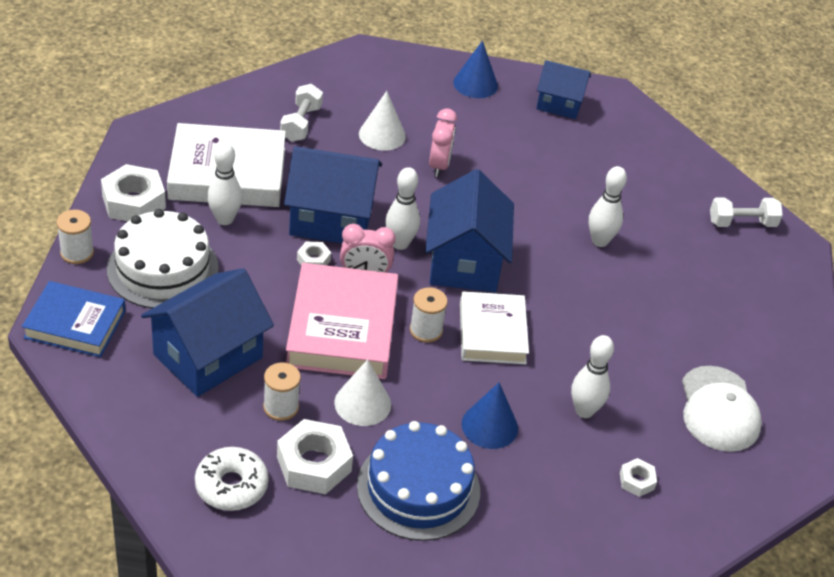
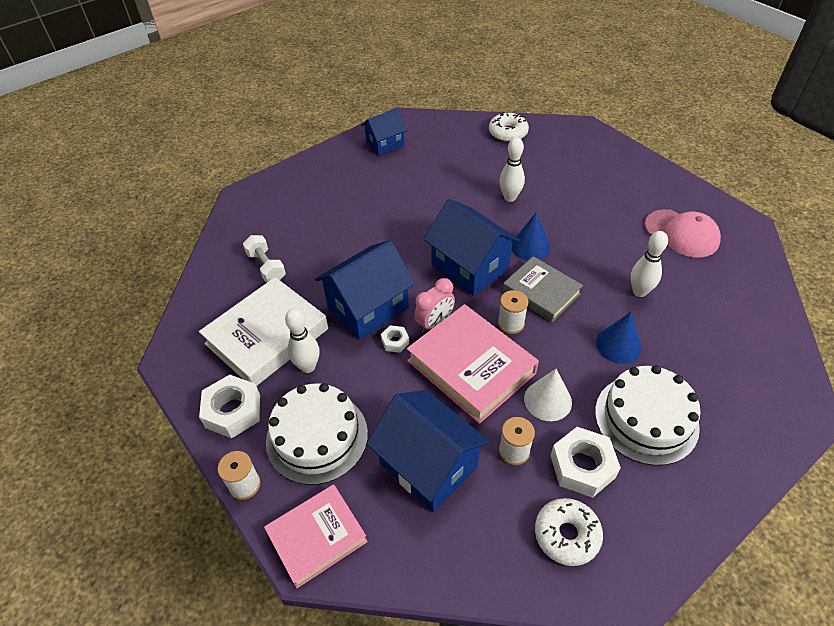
camera: 40 degrees left, 5 degrees up
blue book [22,281,126,357] -> pink book [264,484,368,588]
blue house [141,268,274,397] -> blue house turned 45 degrees counterclockwise [366,390,490,512]
blue cake [357,421,480,541] -> white cake [595,365,701,466]
white cone [359,91,406,151] -> none
white bowling pin [385,167,420,250] -> none
pink clock [429,109,457,177] -> none
blue cone [453,41,498,98] -> blue cone moved to [512,212,550,261]
white book [460,291,529,365] -> grey book [503,256,583,322]
white nut [620,458,657,497] -> none
white cap [682,366,762,452] -> pink cap [645,209,721,258]
white dumbbell [710,198,783,227] -> none
none -> white donut [489,112,529,142]

